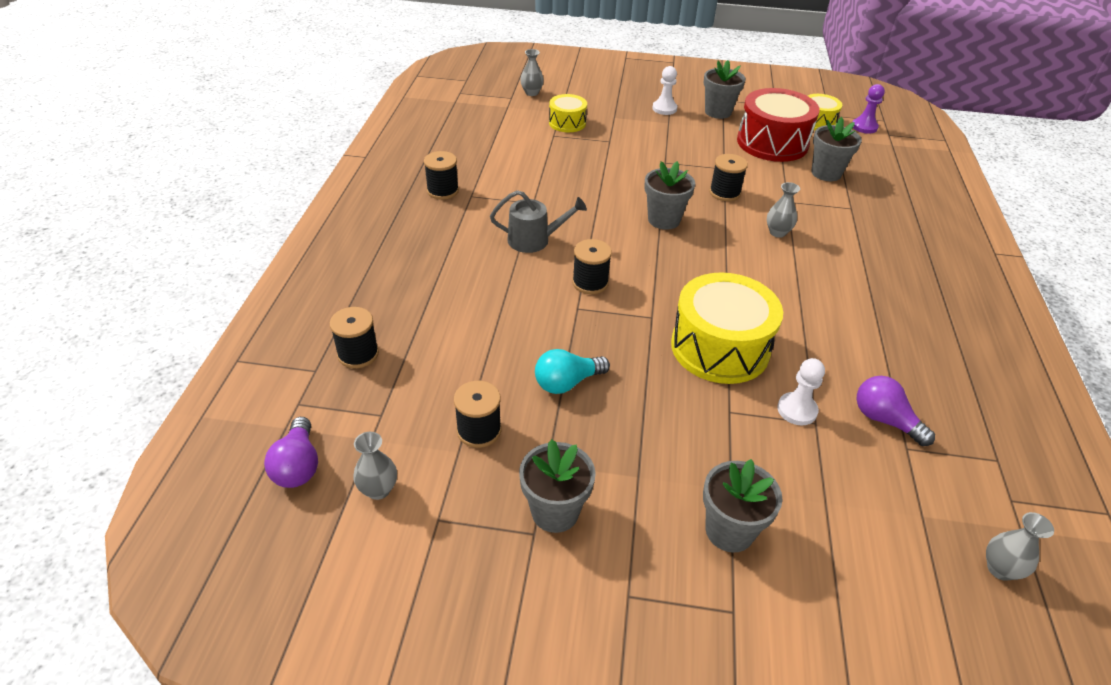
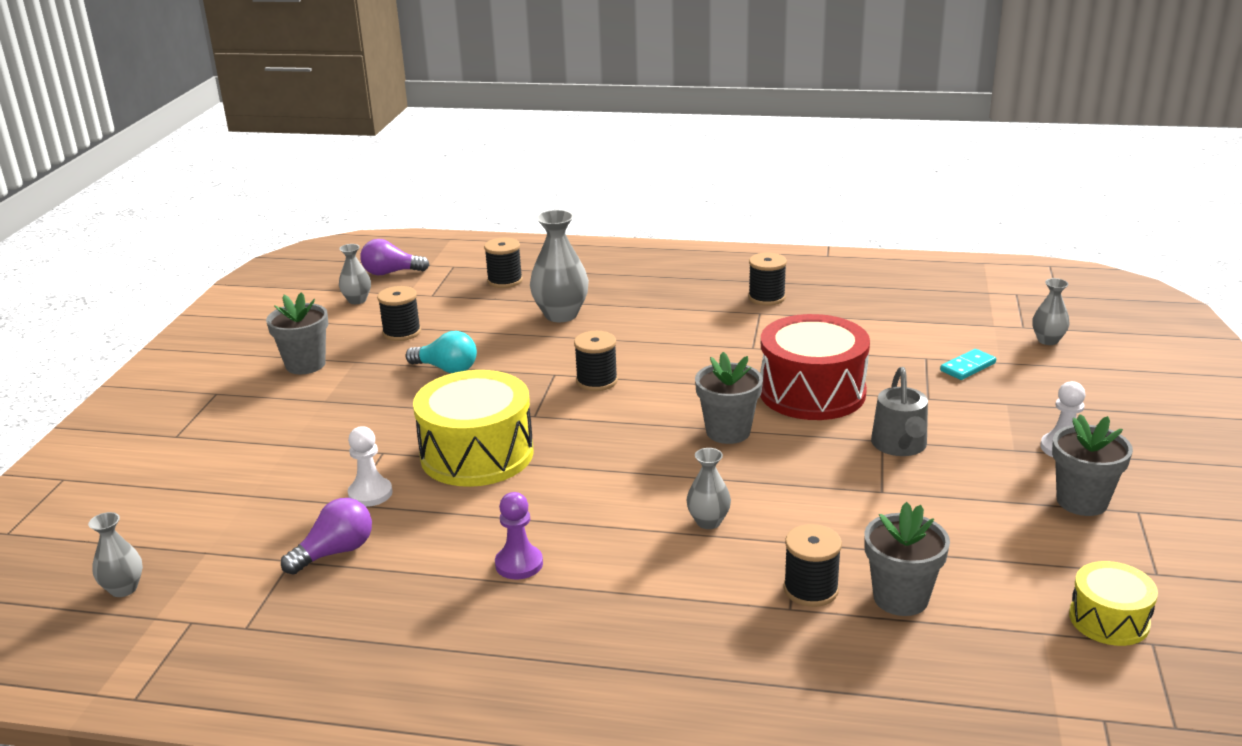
camera: 95 degrees right, 15 degrees down
grey watering can [490,190,587,253] -> grey watering can moved to [871,367,928,456]
turquoise light bulb [535,349,610,394] -> turquoise light bulb turned 135 degrees clockwise [406,331,477,373]
yellow drum [549,94,587,132] -> turquoise domino [940,349,996,380]
grey flower pot [703,459,782,553] -> none
black spool [709,154,748,201] -> black spool moved to [783,524,842,607]
red drum [737,88,820,162] -> red drum moved to [760,314,870,420]
purple pawn [853,84,885,134] -> purple pawn moved to [495,492,543,579]
none -> grey vase [530,210,589,322]

